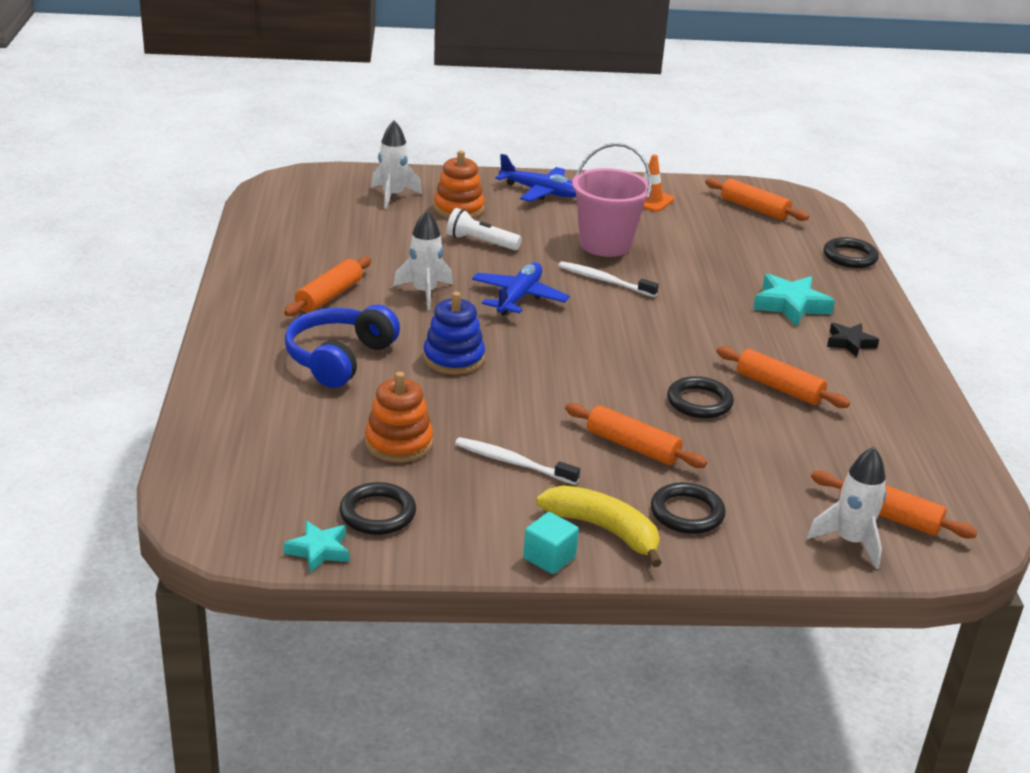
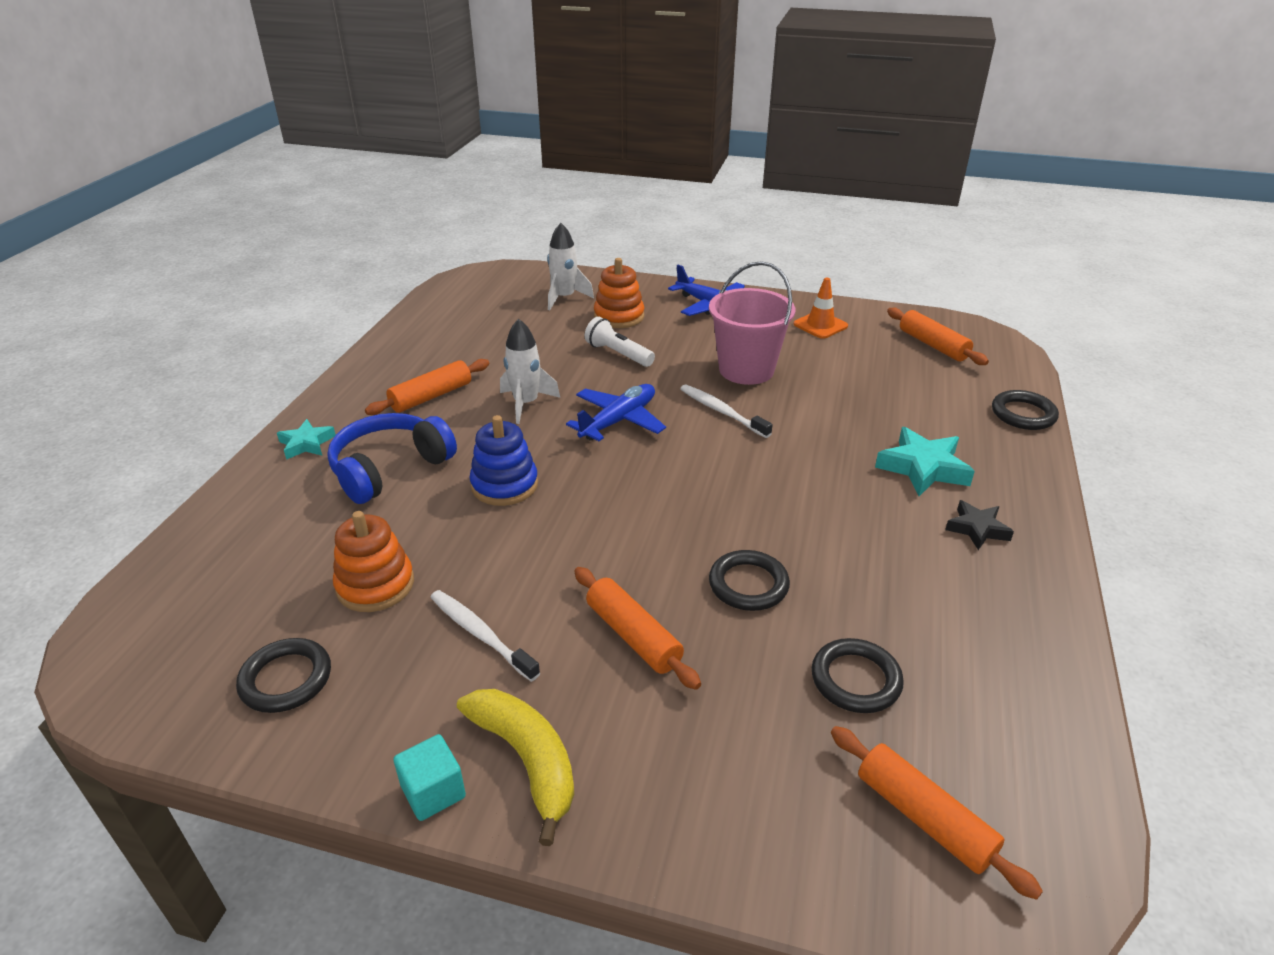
camera: 20 degrees right, 5 degrees up
turquoise star [283,521,349,573] -> turquoise star moved to [277,419,336,460]
black ring [651,482,726,534] -> black ring moved to [812,638,904,713]
orange rolling pin [716,346,850,408] -> none
white rocket [807,447,886,569] -> none

